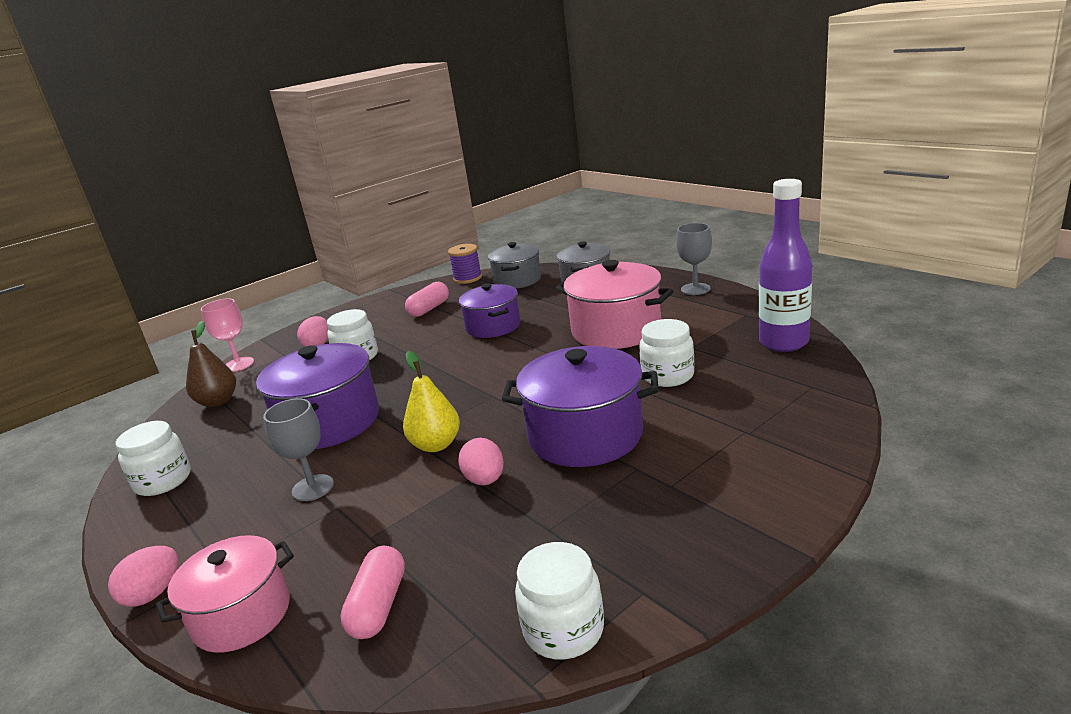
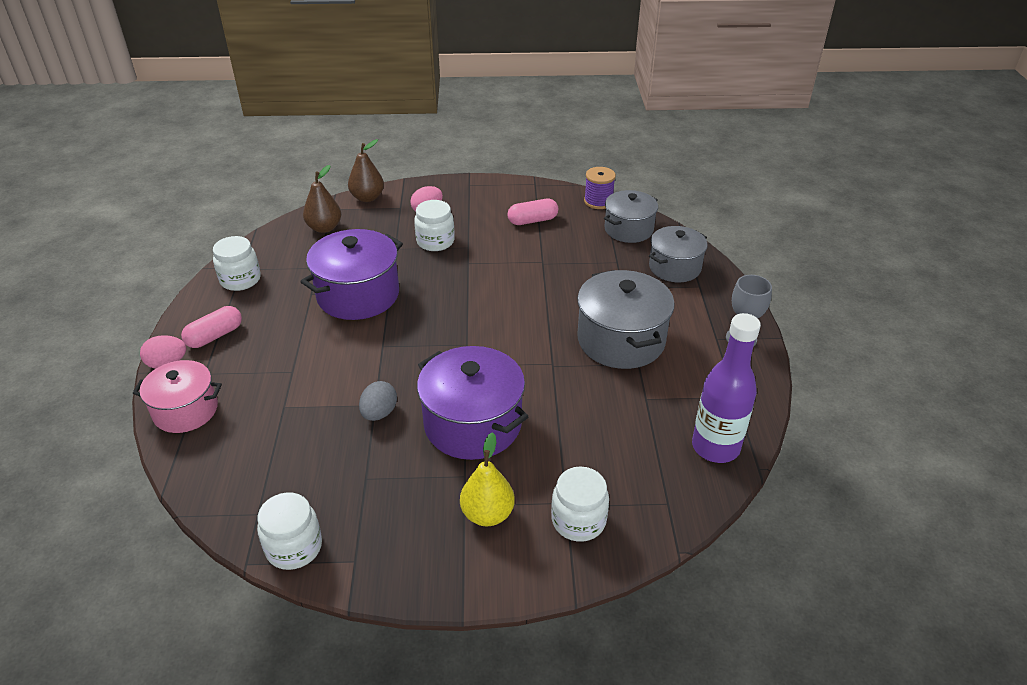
camera: 35 degrees right, 15 degrees up
pink goblet [201,298,254,372] -> brown pear [348,139,384,202]
grey goblet [263,398,334,501] -> none
pink capsule [340,546,405,639] -> pink capsule moved to [181,306,242,348]
yellow pear [403,351,460,452] -> yellow pear moved to [460,432,515,526]
pink egg [458,438,504,485] -> grey egg [359,381,397,421]
purple pot [459,283,520,338] -> none
pink pot [556,260,673,349] -> grey pot [577,270,675,369]
white jar [639,319,694,387] -> white jar moved to [551,467,609,541]

